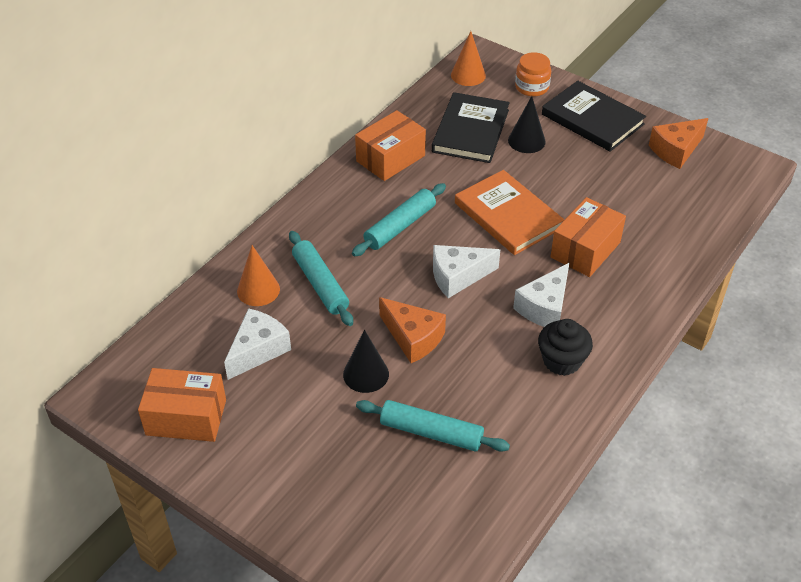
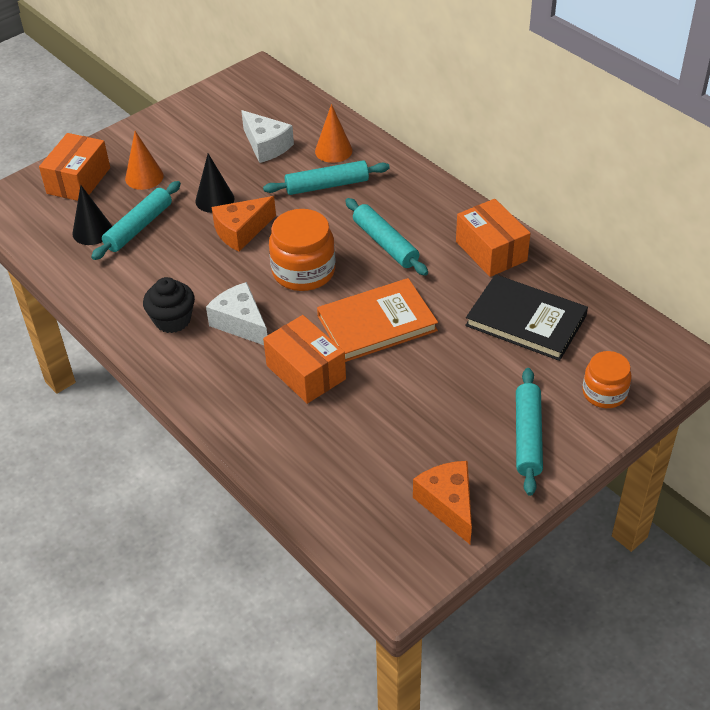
camera: 105 degrees right, 0 degrees up
orange box [138,368,226,442] -> orange box moved to [39,133,110,201]
white cheese [433,245,500,298] -> orange jar [269,209,335,291]
orange cone [451,31,486,86] -> orange cone moved to [125,131,164,190]
black cone [508,96,546,153] -> black cone moved to [72,185,112,245]
black book [542,81,646,152] -> turquoise rolling pin [516,368,543,496]

